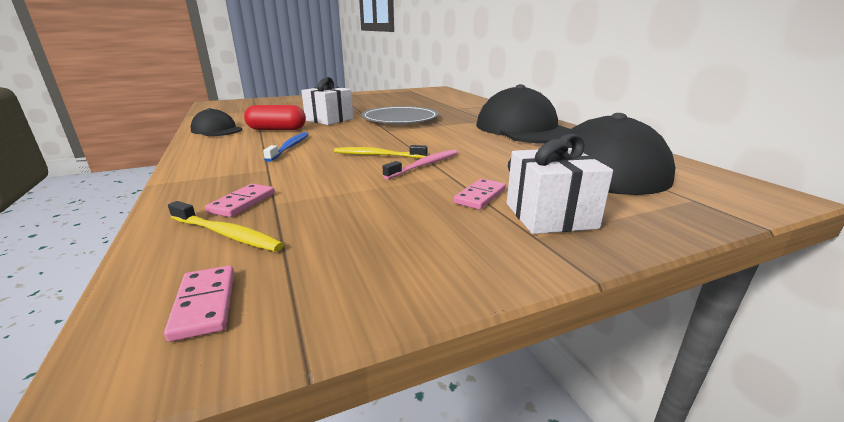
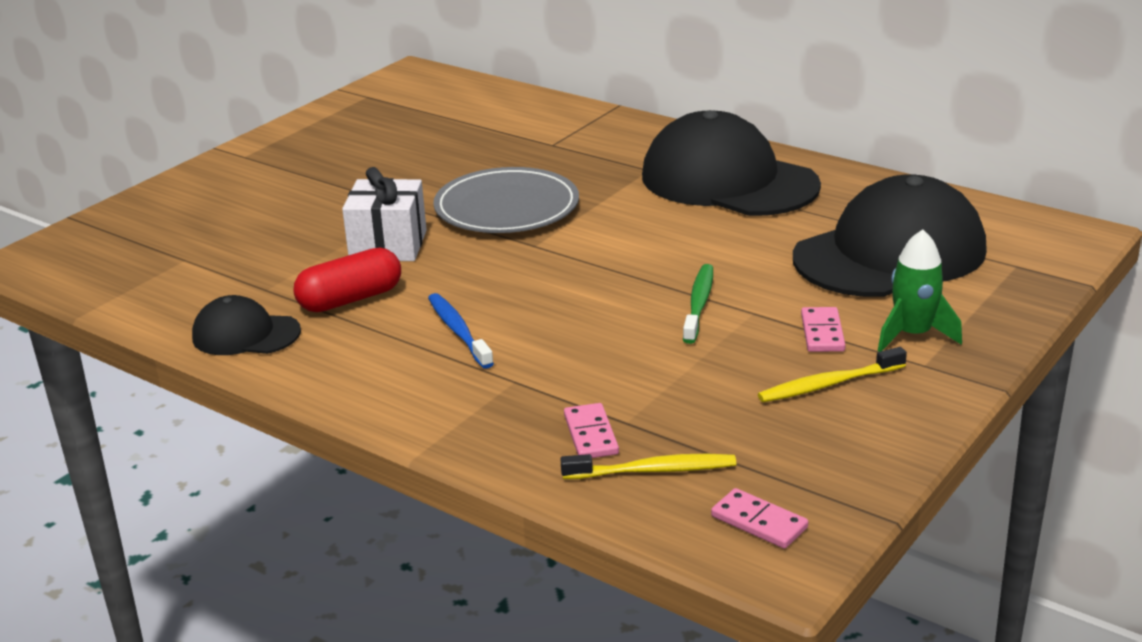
camera: 30 degrees left, 5 degrees up
yellow toothbrush [334,145,427,158] -> yellow toothbrush moved to [758,347,907,402]
pink toothbrush [382,150,458,179] -> green toothbrush [683,264,713,344]
white gift [507,134,613,234] -> green rocket [878,229,962,352]

